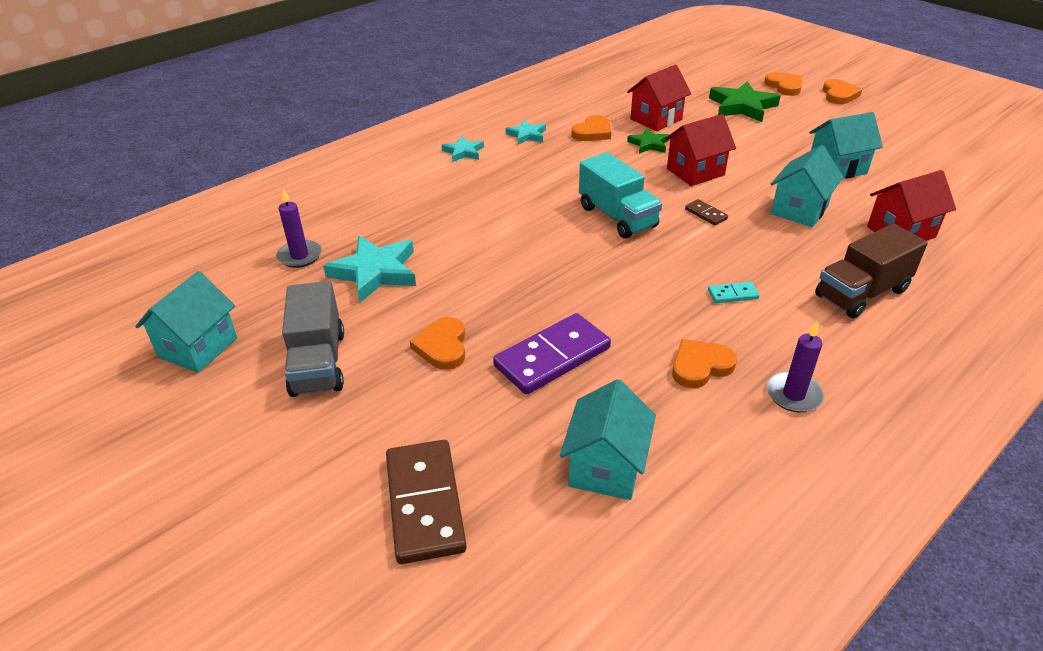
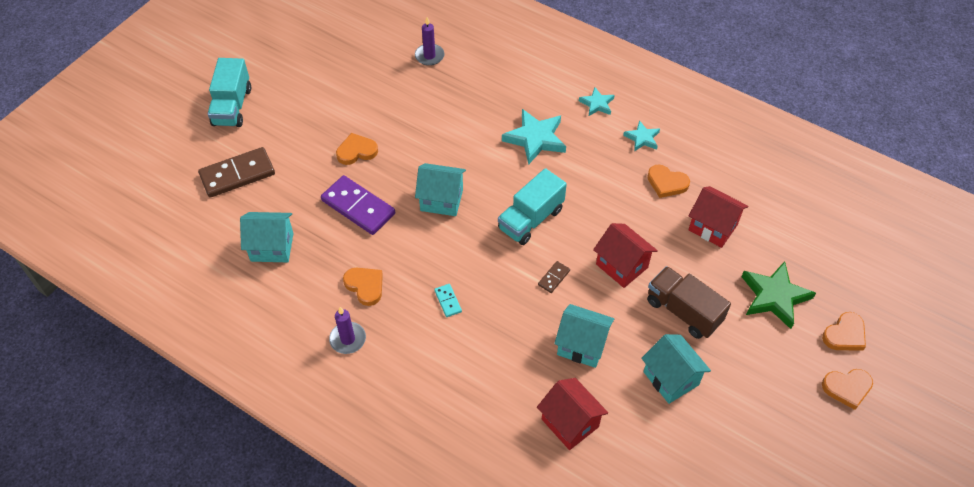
camera: 75 degrees right, 15 degrees up
turquoise house [135,271,237,373] -> turquoise house moved to [415,163,466,216]
grey truck [282,281,344,397] -> none
turquoise star [323,236,416,302] -> turquoise star moved to [502,109,566,165]
green star [627,128,669,154] -> none
brown truck [815,224,928,318] -> brown truck moved to [647,266,731,339]
none -> turquoise truck [208,58,251,127]

